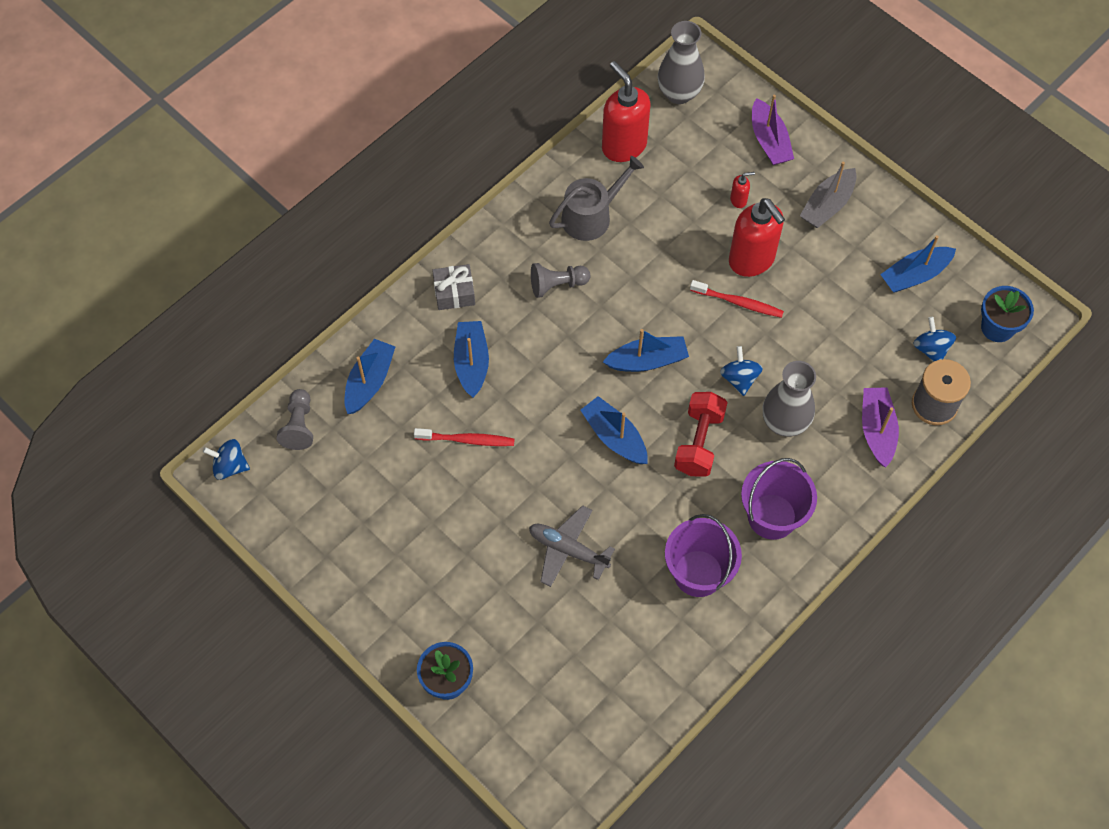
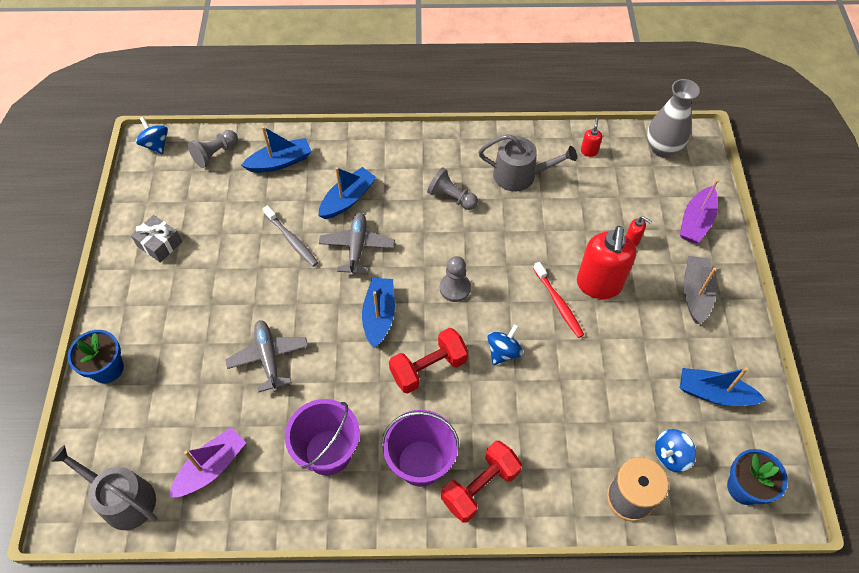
camera: 45 degrees right, 5 degrees down
red toothbrush [414,428,515,446] -> grey toothbrush [263,205,318,267]
grey gift [432,264,475,310] -> grey gift moved to [131,215,182,263]
red soap dispenser [602,61,651,162] -> red soap dispenser [581,118,602,157], size x0.42
blue boat [603,329,689,372] -> grey pawn [440,256,471,302]
grey vase [762,361,816,437] -> none
grey boat [800,162,857,228] -> grey boat turned 105 degrees clockwise [683,256,716,324]
purple boat [862,387,899,467] -> purple boat moved to [169,427,246,498]
blue spinning top [913,317,956,362] -> blue spinning top turned 150 degrees counterclockwise [655,429,696,472]
none -> grey watering can [51,445,157,530]
none -> grey plane [319,212,395,276]
none -> red dumbbell [441,441,522,523]

